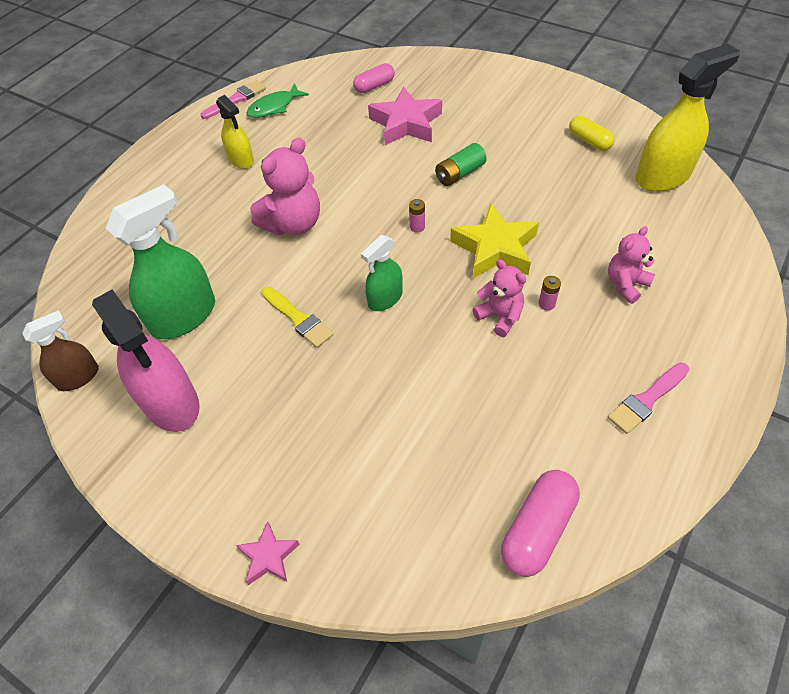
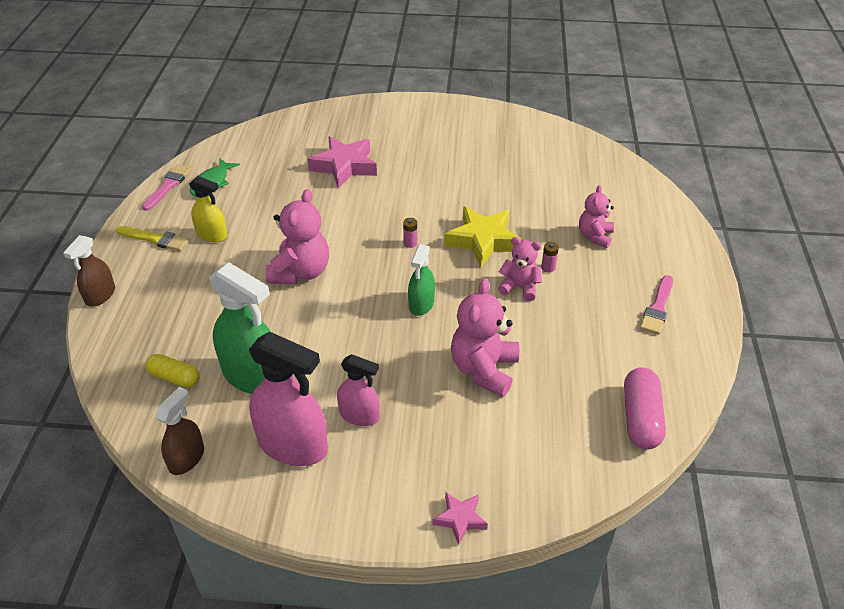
camera: 30 degrees left, 10 degrees down
green spray bottle [106,184,215,339] -> green spray bottle turned 105 degrees clockwise [209,262,271,394]
yellow brush [262,287,333,348] -> yellow brush moved to [116,226,189,251]
pink capsule [353,63,395,93] -> none
green battery [435,143,487,186] -> none
yellow capsule [569,116,615,151] -> yellow capsule moved to [145,354,200,388]
yellow spray bottle [636,44,740,192] -> none
none -> brown spray bottle [63,235,115,306]
none -> pink spray bottle [337,354,380,426]
none -> pink teddy bear [451,279,519,397]

